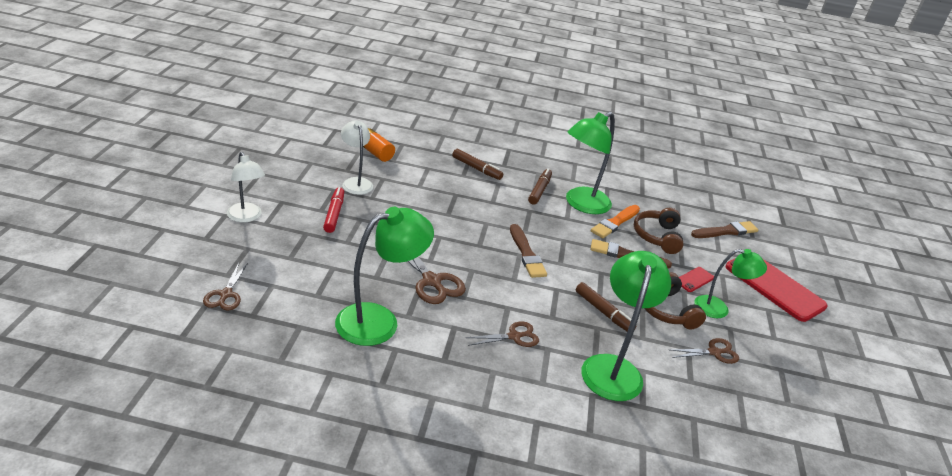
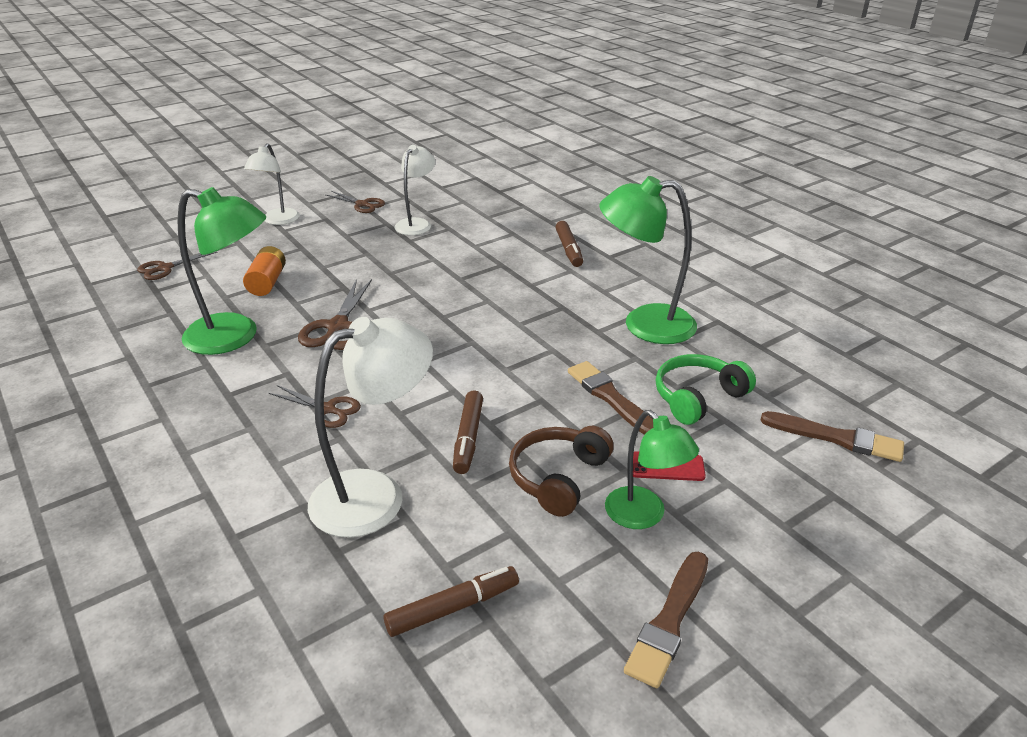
camera: 50 degrees right, 0 degrees up
red marker [323,187,344,233] -> none
orange battery [363,128,395,162] -> orange battery moved to [243,246,286,296]
brown brush [510,224,547,278] -> brown brush moved to [624,552,708,688]
brown marker [528,168,552,205] -> brown marker moved to [383,566,519,637]
green lamp [581,251,671,401] -> white lamp [308,317,433,538]
orange brush [591,205,640,238] -> none
brown headphones [634,208,684,254] -> green headphones [656,354,756,425]
brown scissors [671,338,739,364] -> brown scissors moved to [326,191,385,213]
red phone [726,258,827,322] -> none

